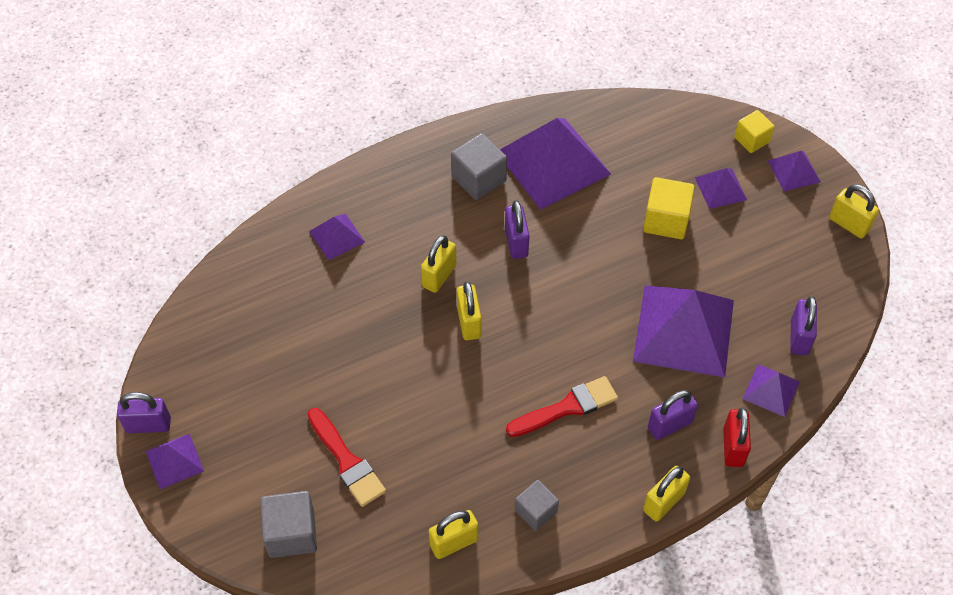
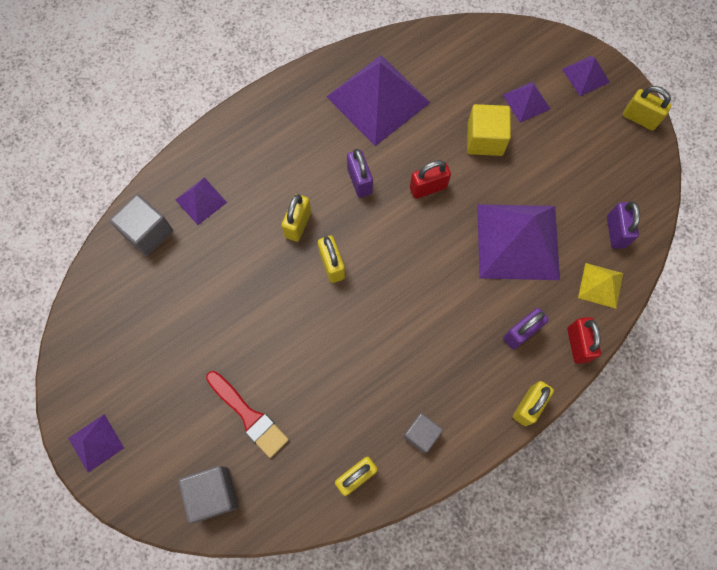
camera: 10 degrees left, 15 degrees up
purple padlock [117,392,171,433] -> none
grey cube [451,133,507,200] -> grey cube moved to [110,194,173,256]
red brush [506,376,618,437] -> none
yellow cube [734,110,775,153] -> none
purple pyramid [743,364,800,417] -> yellow pyramid [578,263,623,309]
none -> red padlock [410,160,451,199]

